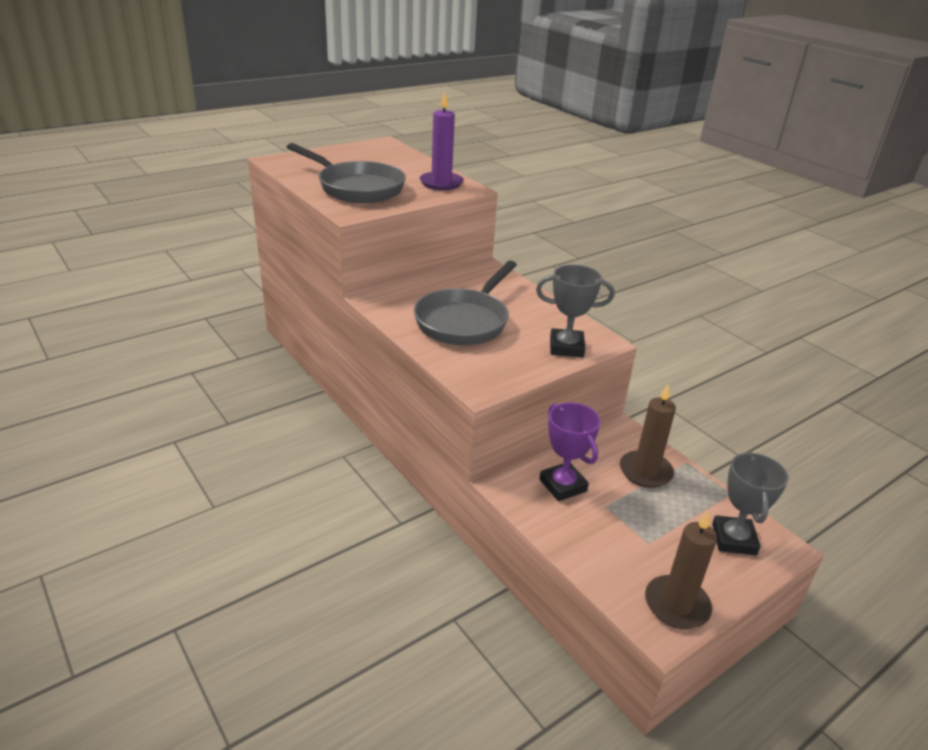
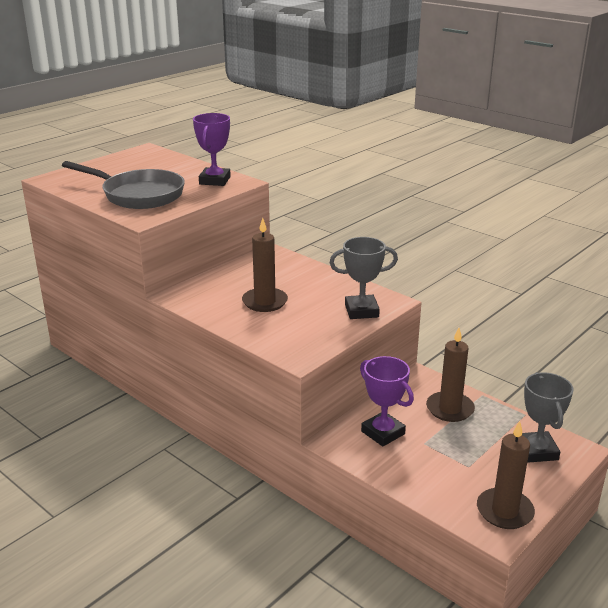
camera: 10 degrees left, 5 degrees down
grey pan [414,260,517,345] -> brown candle [242,218,288,312]
purple candle [420,92,464,190] -> purple trophy [193,113,231,186]

